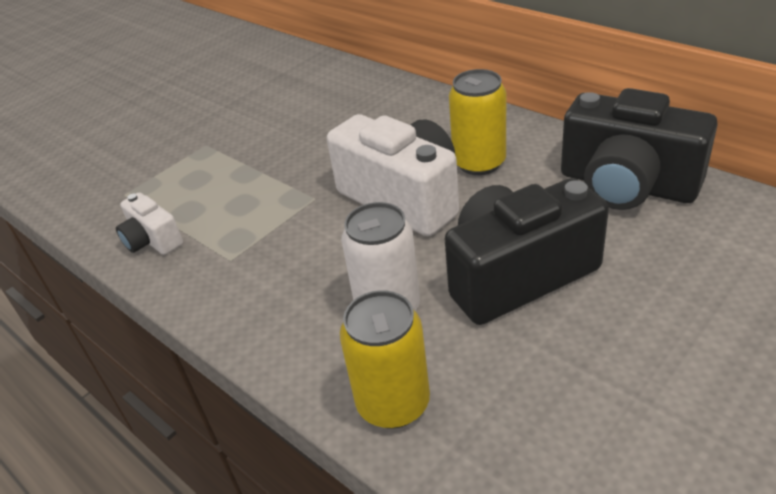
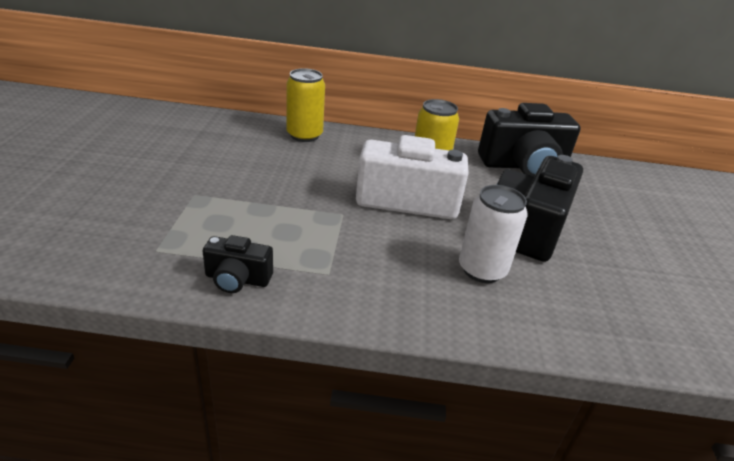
camera: 45 degrees left, 5 degrees down
white camera [116,192,183,255] -> black camera [203,235,273,293]
yellow can [340,290,430,429] -> yellow can moved to [286,68,325,142]

